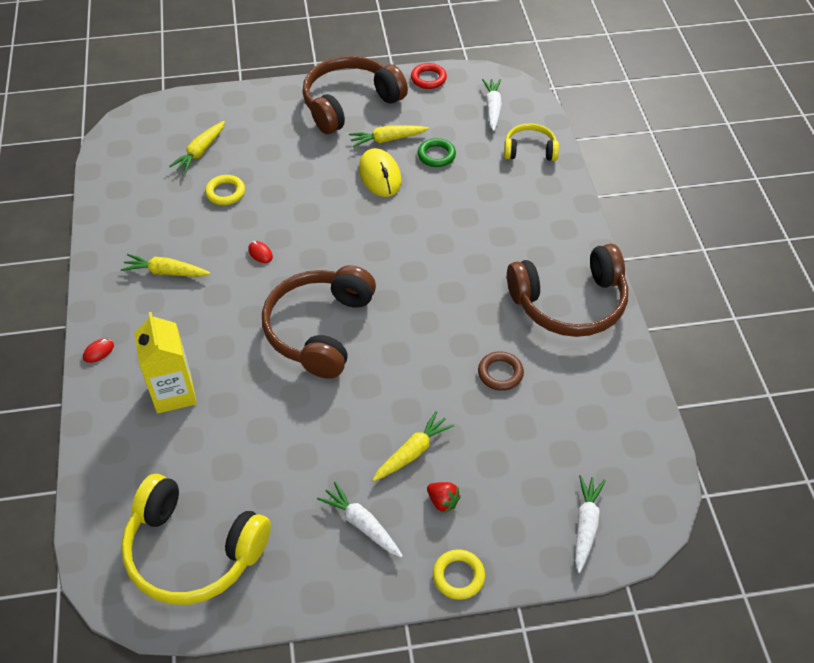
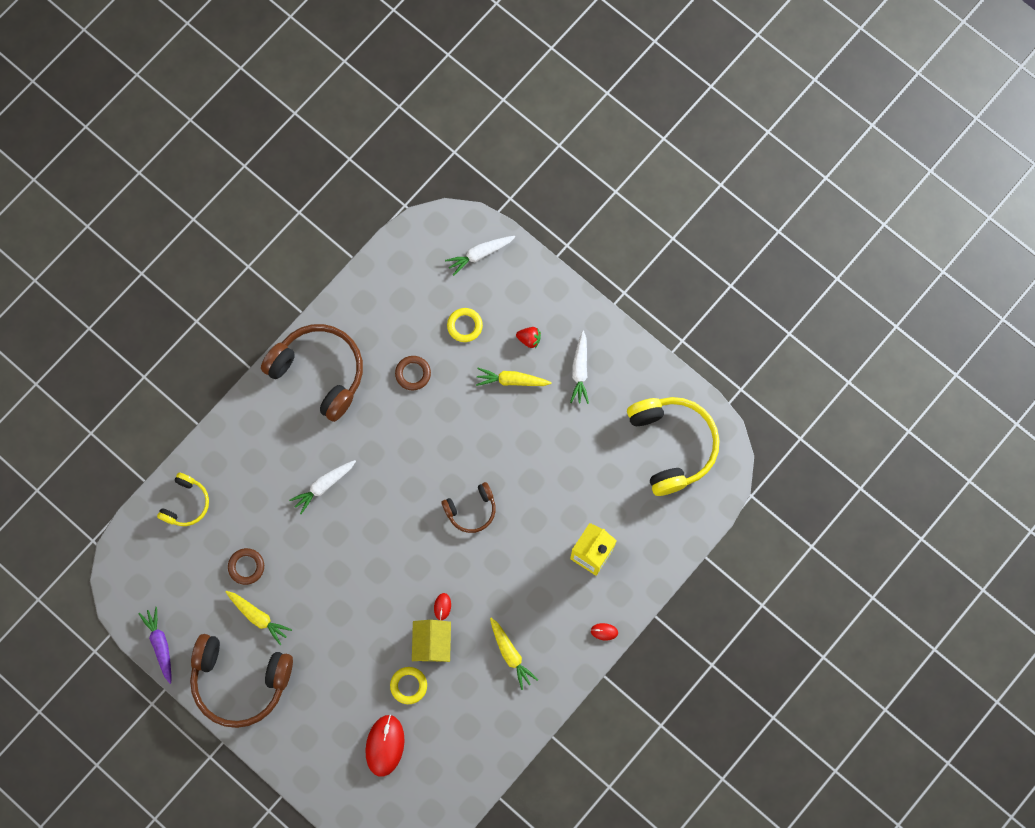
camera: 130 degrees left, 25 degrees up
yellow carrot [169,121,225,174] -> red mouse [365,715,404,777]
brown headphones [262,265,376,378] -> brown headphones [441,482,496,533], size x0.53
yellow mouse [359,148,402,197] -> none
red ring [411,63,447,89] -> purple carrot [138,607,171,684]
green ring [417,138,456,167] -> brown ring [228,548,264,585]
red strawberry [427,482,461,513] -> red strawberry turned 105 degrees clockwise [516,327,541,348]
yellow ring [433,549,485,600] -> yellow ring moved to [447,308,483,342]
white carrot [482,79,502,131] -> white carrot moved to [289,460,356,514]
yellow headphones [504,123,559,161] -> yellow headphones turned 120 degrees counterclockwise [157,473,209,526]
none -> yellow house [412,620,451,662]

